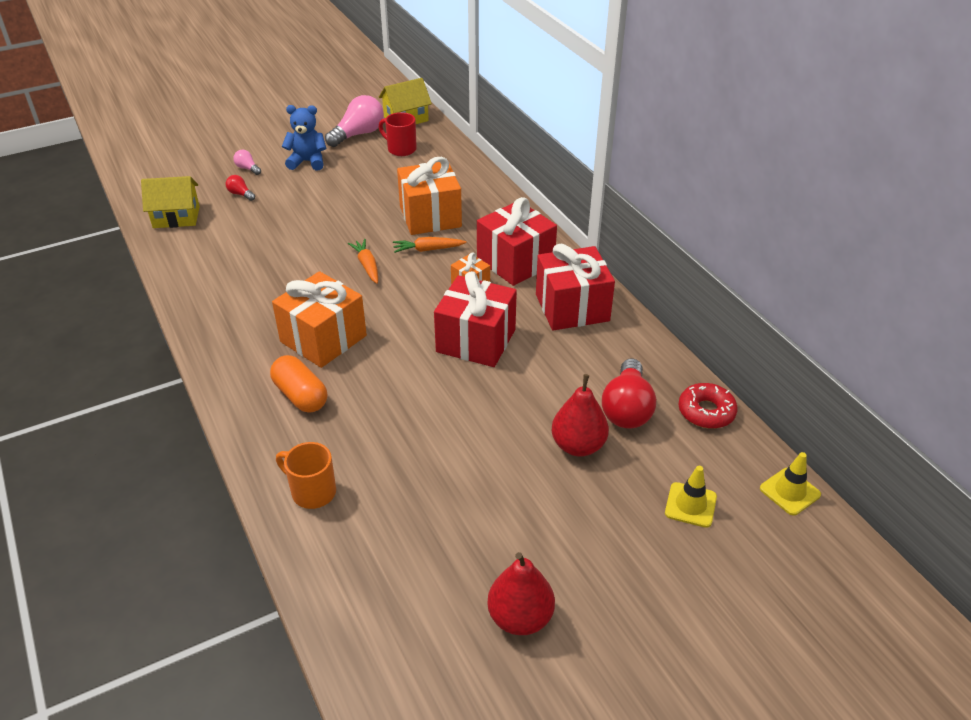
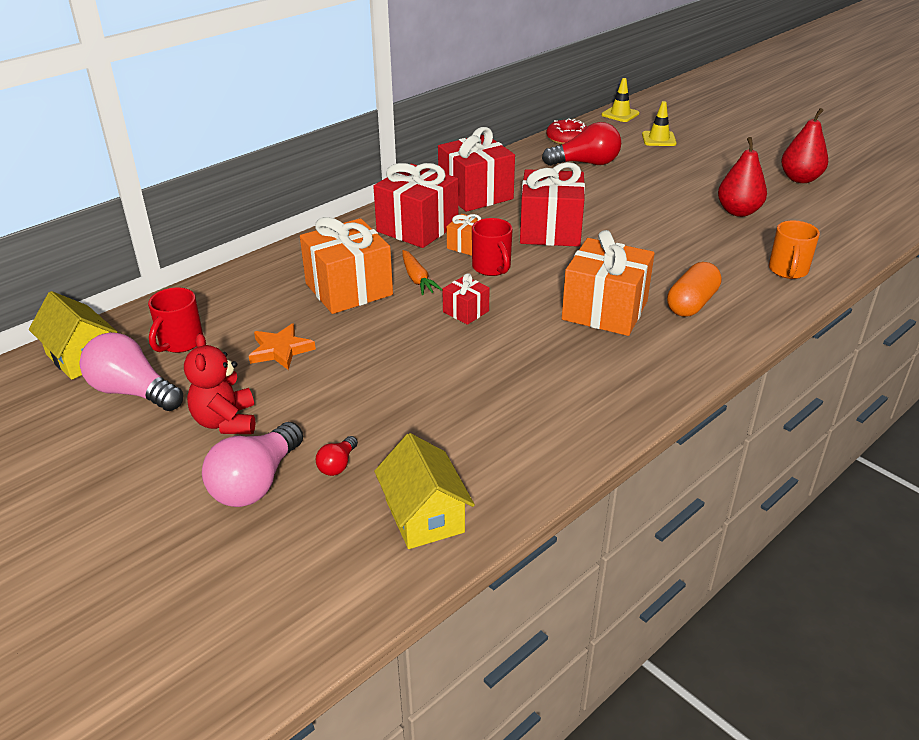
camera: 105 degrees left, 5 degrees down
pink light bulb [233,150,261,175] -> pink light bulb [202,422,303,507], size x2.10
blue teddy bear [282,105,326,171] -> red teddy bear [184,333,255,434]
orange carrot [348,239,378,284] -> red gift [442,273,490,325]
red pear [552,374,609,457] -> red pear moved to [718,137,767,217]
none -> orange star [249,323,316,370]
none -> red mug [472,218,513,276]

